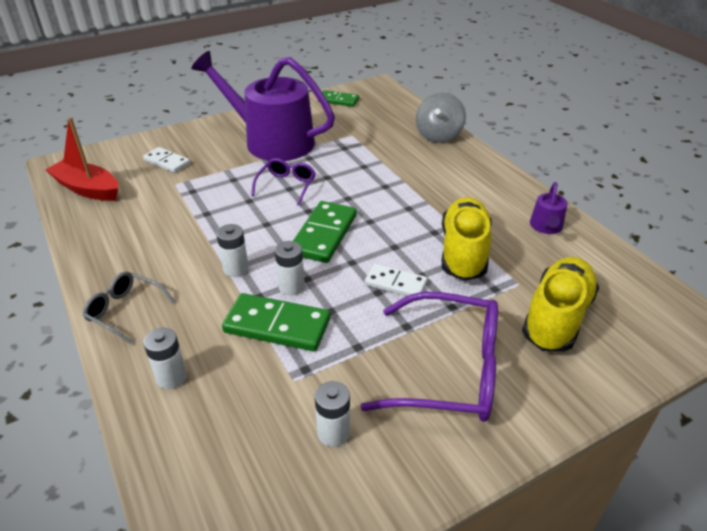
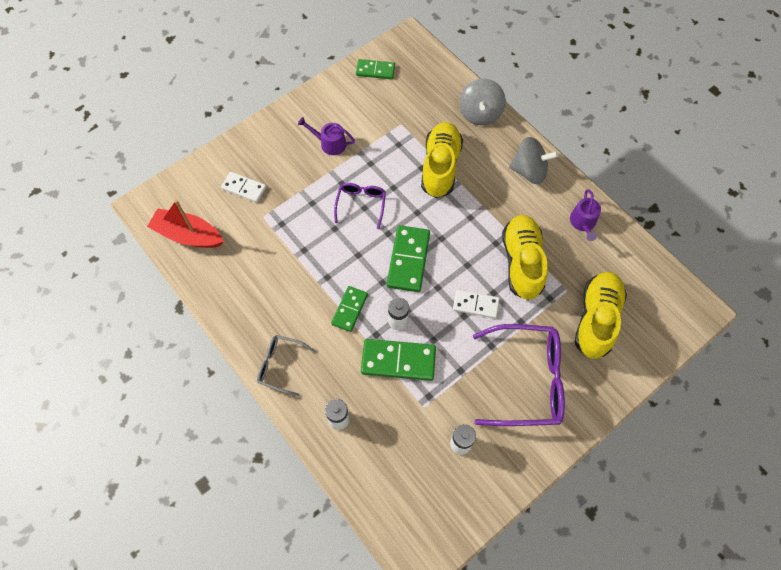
camera: 10 degrees left, 25 degrees up
purple watering can [191,51,335,161] -> purple watering can [298,117,355,155], size x0.40
white battery [216,224,249,277] -> green domino [331,286,368,332]
none -> yellow shoe [421,122,463,198]
none -> grey spinning top [509,137,559,184]

